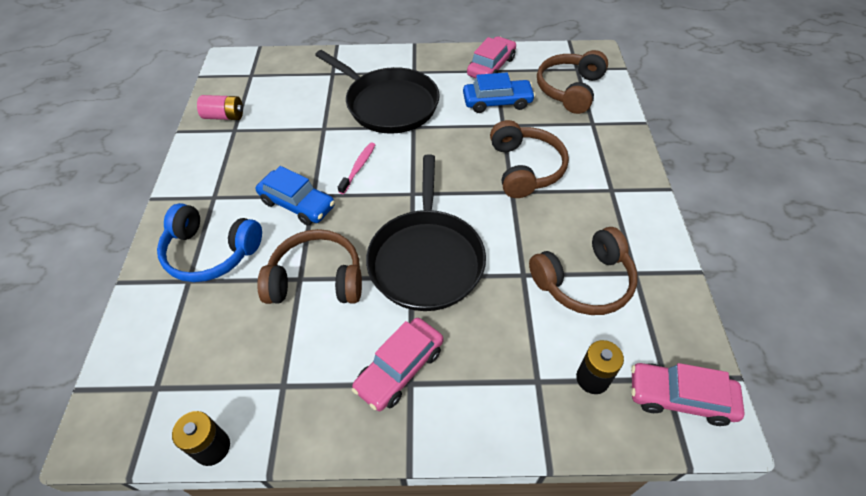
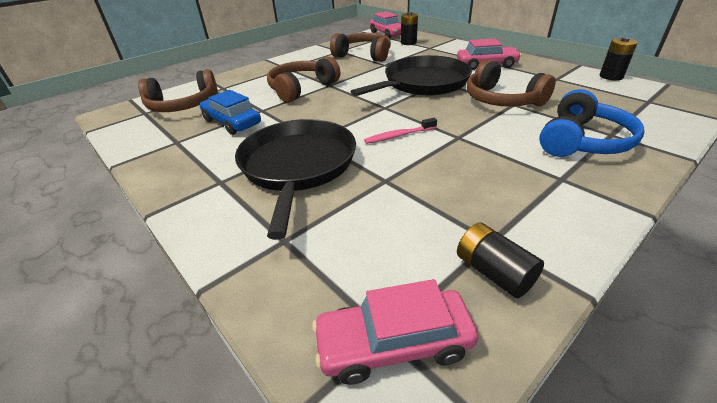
camera: 130 degrees left, 15 degrees down
blue headphones [157,203,262,282] -> blue headphones turned 60 degrees clockwise [539,89,645,157]
pink battery [197,95,243,120] -> black battery [457,223,544,298]
blue car [255,166,335,225] -> none
pink car [467,36,516,78] -> pink car moved to [312,279,478,385]

